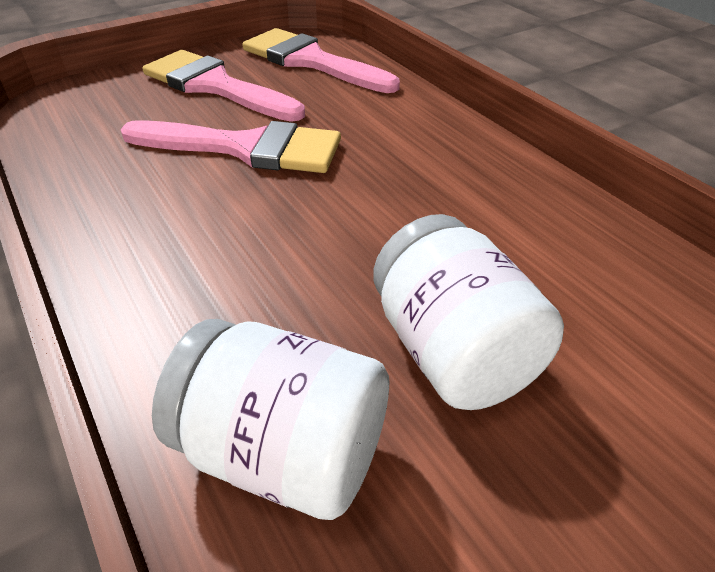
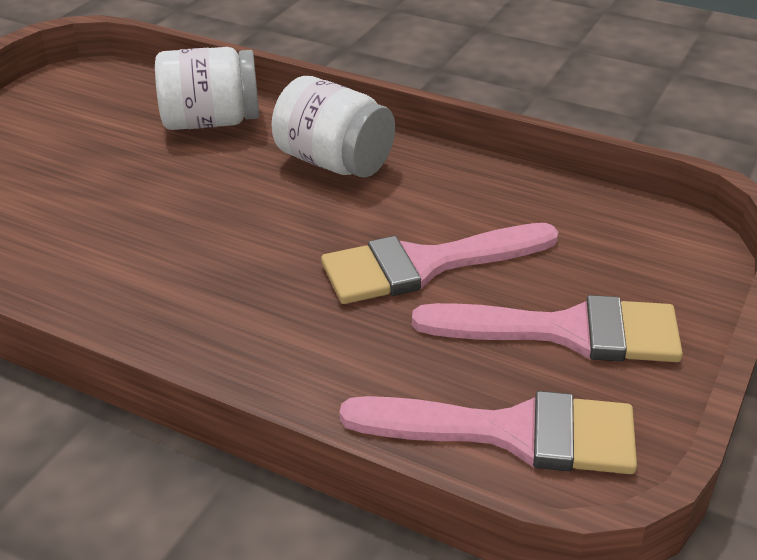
camera: 150 degrees right, 5 degrees down
white jar [373,214,564,410] -> white jar moved to [272,76,395,177]

